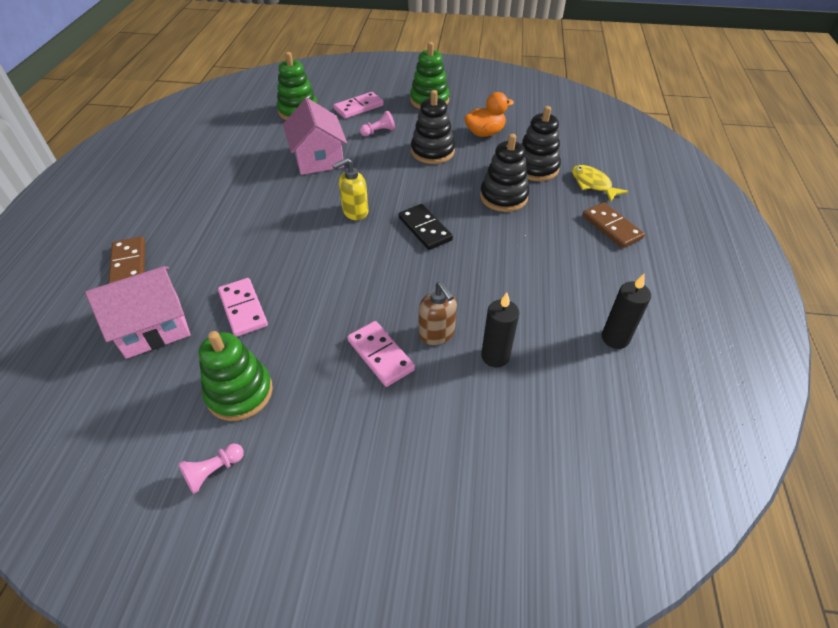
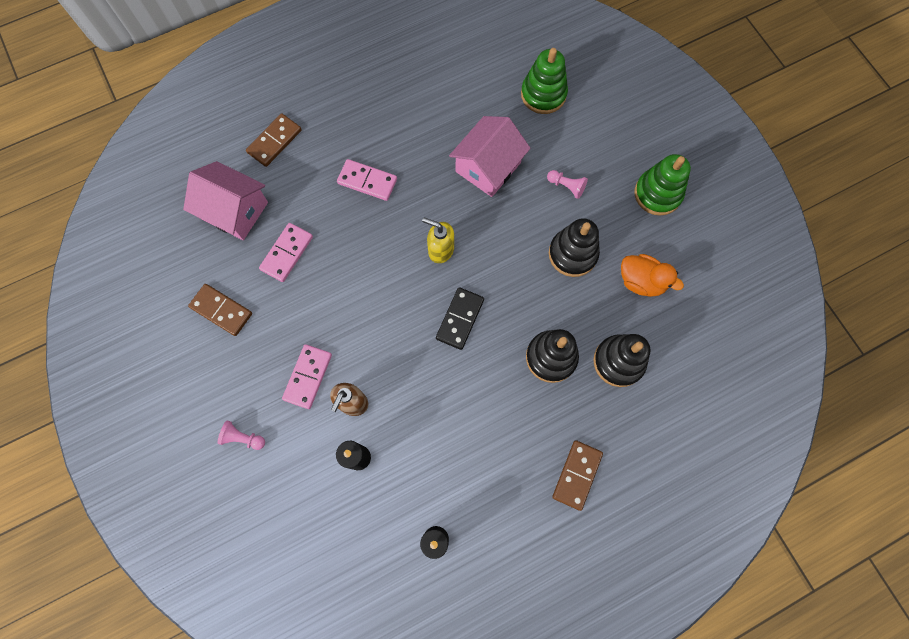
camera: 55 degrees right, 25 degrees up
pink pawn [178,444,244,494] -> pink pawn moved to [218,420,265,450]
green stacking toy [199,331,273,421] -> brown domino [188,284,252,336]
pink domino [334,92,384,119] -> pink domino moved to [337,159,397,201]
yellow fish [572,165,628,202] -> none

